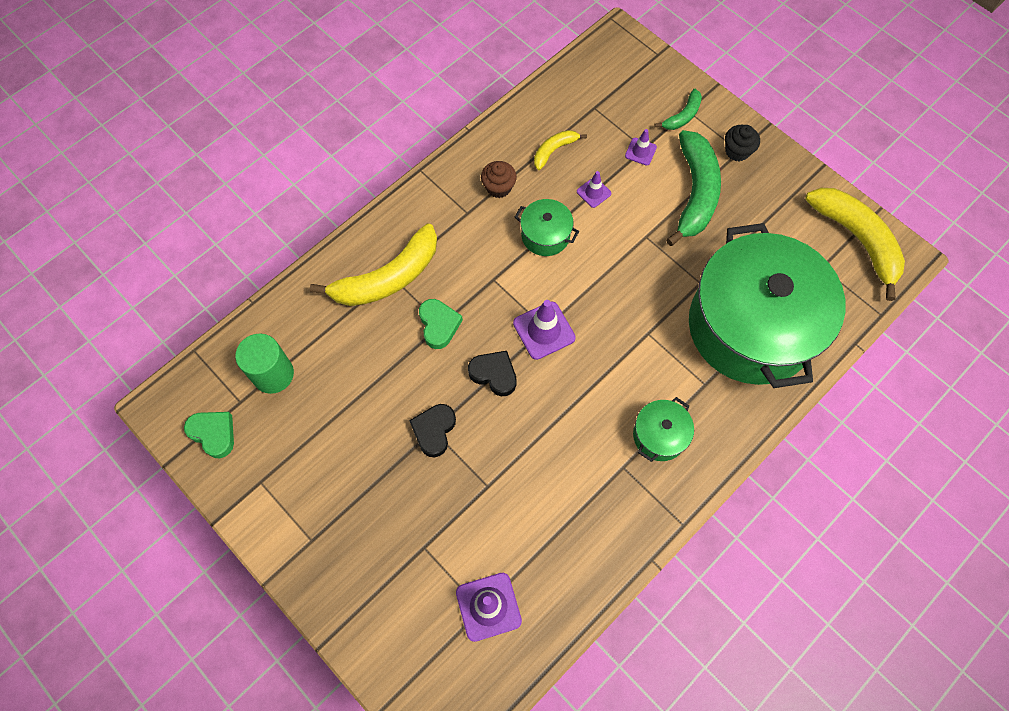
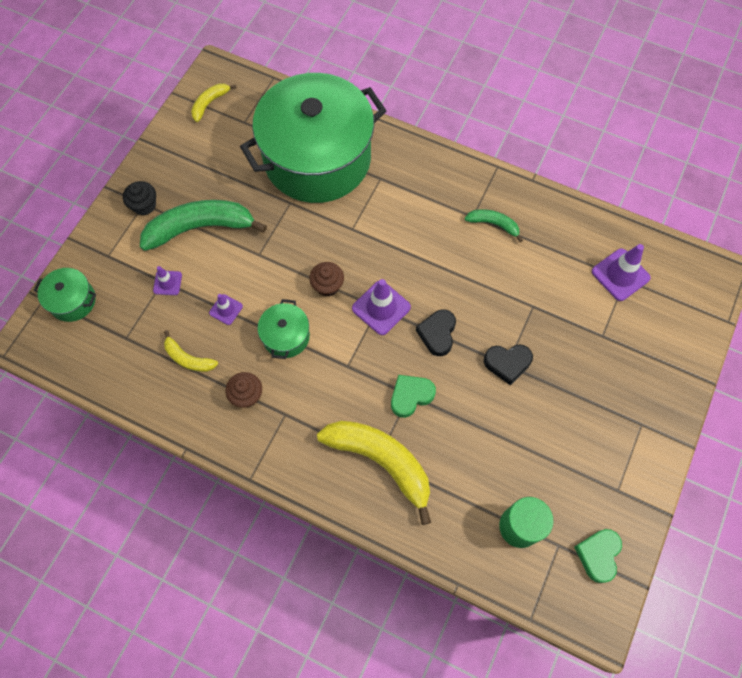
camera: 110 degrees left, 0 degrees up
green pot [633,397,694,462] -> green pot moved to [34,268,96,322]
green banana [654,89,702,130] -> green banana moved to [465,209,523,242]
yellow banana [805,188,905,301] -> yellow banana [191,84,236,122], size x0.50
none -> brown cupcake [309,262,344,296]

